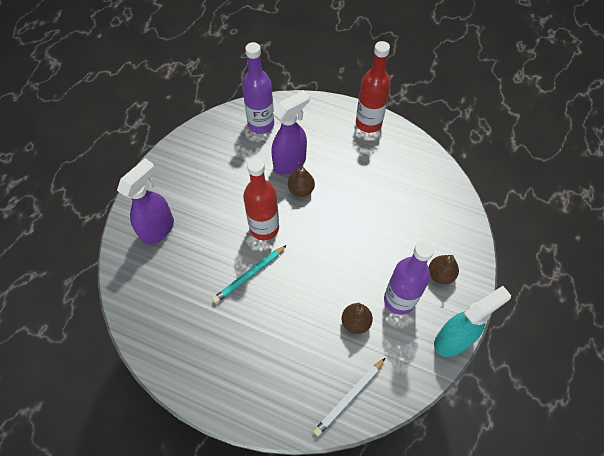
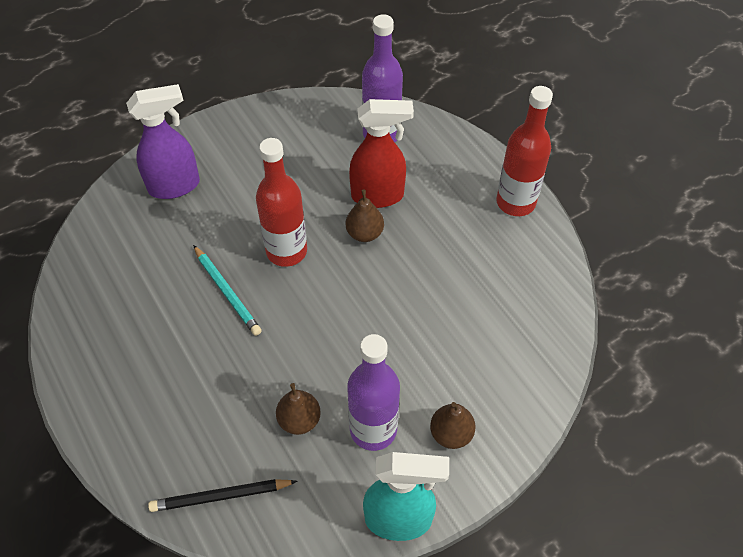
camera: 35 degrees right, 5 degrees down
turquoise pencil [212,245,287,303] -> turquoise pencil turned 120 degrees counterclockwise [193,245,262,336]
purple spray bottle [271,90,310,175] -> red spray bottle [349,99,414,208]
white pencil [313,358,385,436] -> black pencil [148,479,297,512]

